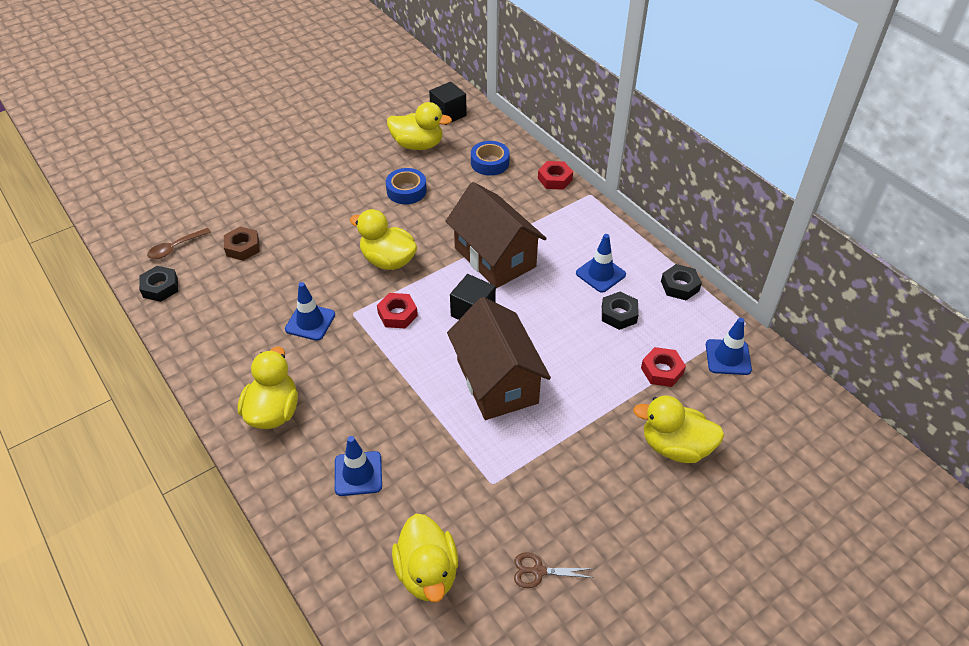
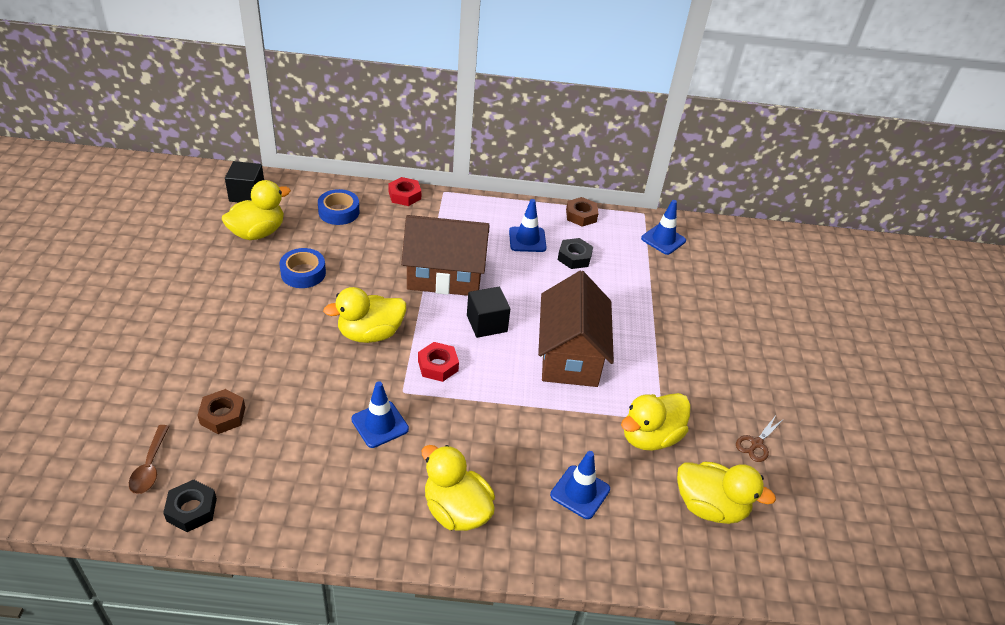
camera: 55 degrees left, 5 degrees down
brown house [447,297,551,420] -> brown house turned 75 degrees clockwise [538,271,614,387]
yellow duck [633,395,725,463] -> yellow duck moved to [621,393,691,451]
red nut [641,347,686,387] -> none
black nut [661,264,702,300] -> brown nut [566,197,598,227]

